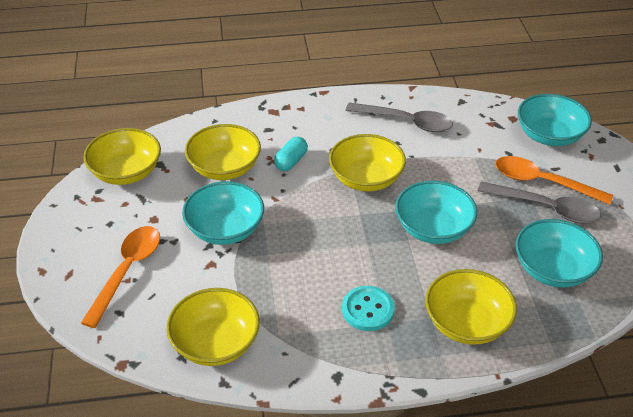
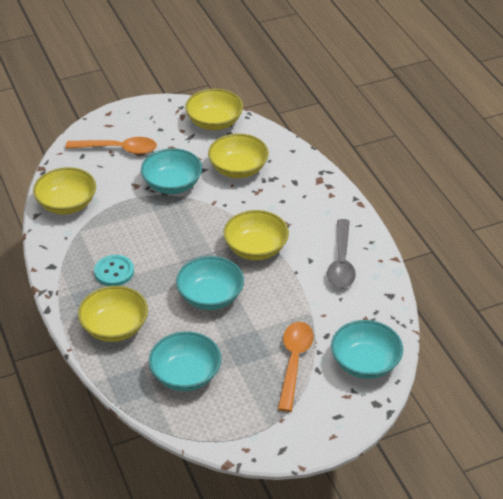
camera: 75 degrees right, 0 degrees up
turquoise capsule [274,137,308,171] -> none
grey spoon [478,182,601,224] -> none

